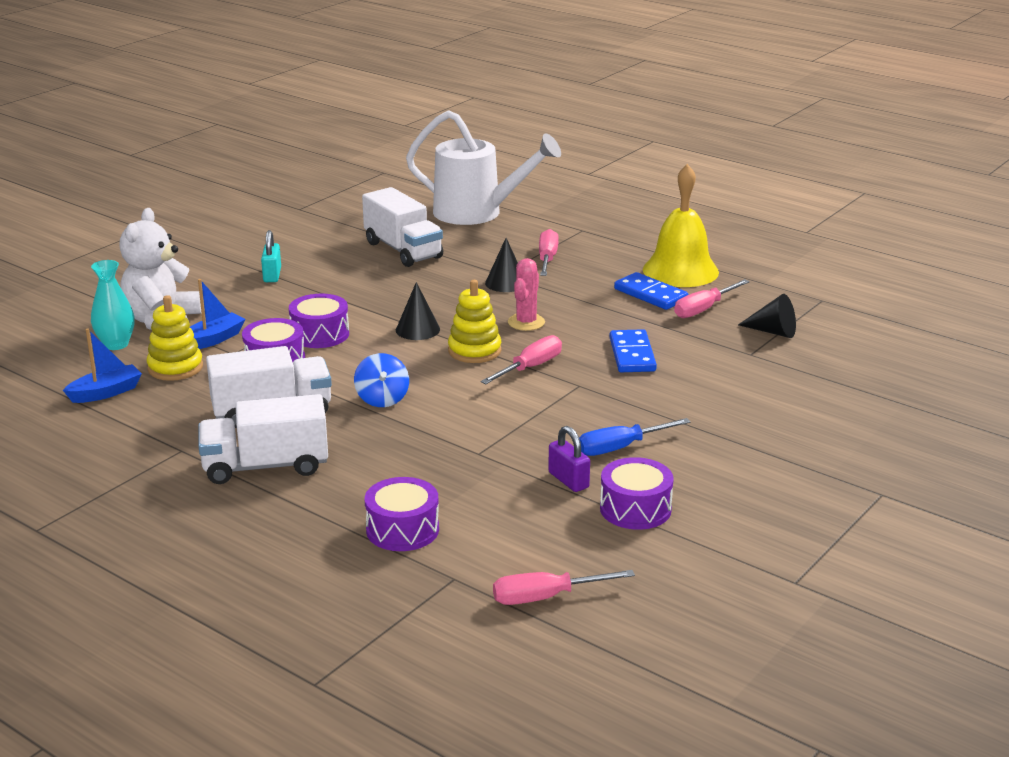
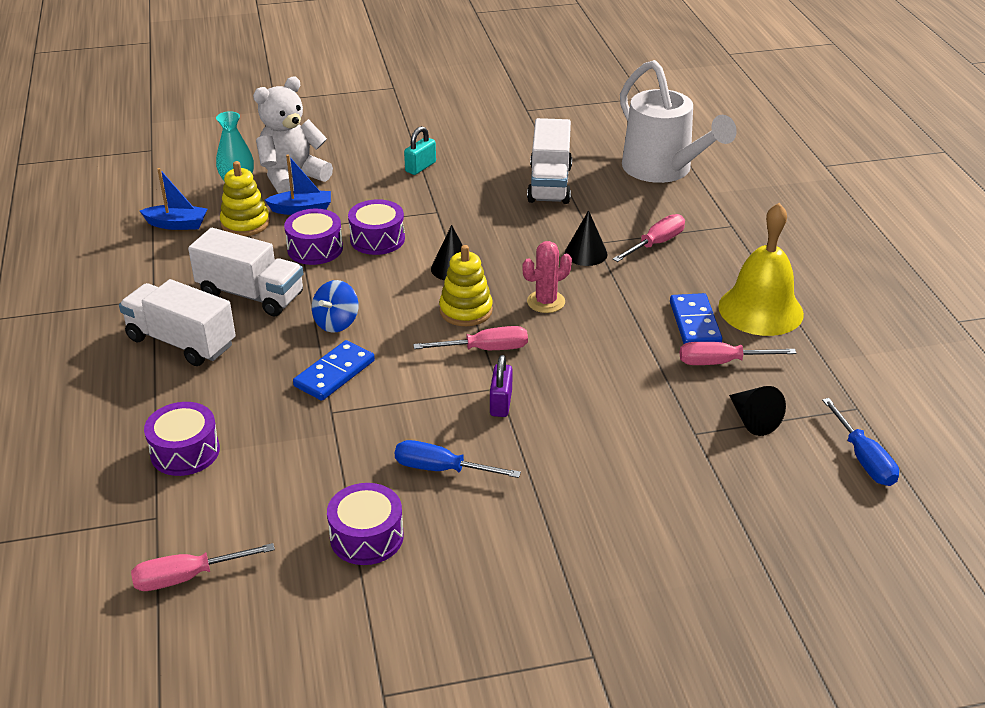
camera: 40 degrees right, 10 degrees up
pink screwdriver [493,570,635,605] -> pink screwdriver turned 45 degrees counterclockwise [131,543,275,591]
purple padlock [548,426,590,492] -> purple padlock moved to [490,355,513,417]
blue domino [609,329,657,372] -> blue domino moved to [293,340,375,401]
none -> blue screwdriver [822,398,899,486]

